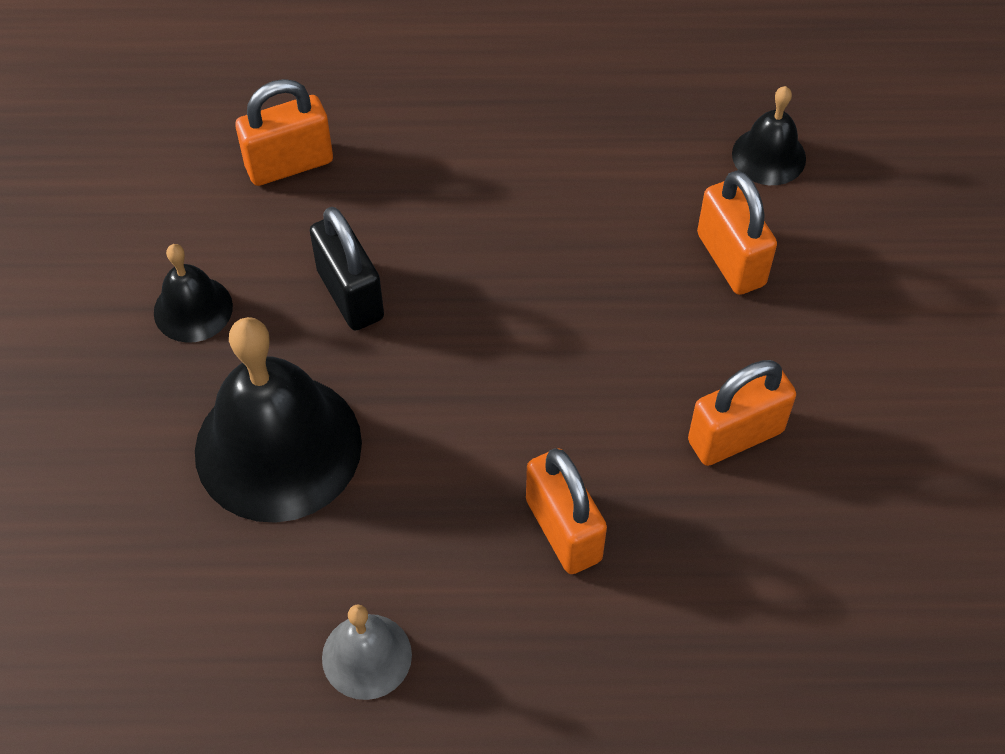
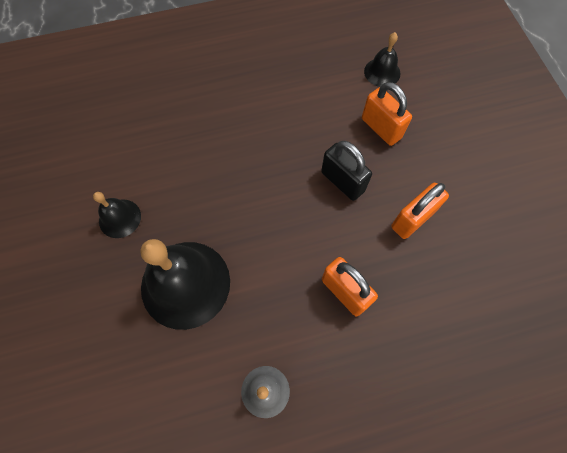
camera: 15 degrees left, 10 degrees up
orange padlock [235,79,333,186] -> none
black padlock [310,207,384,330] -> black padlock moved to [321,141,372,201]

